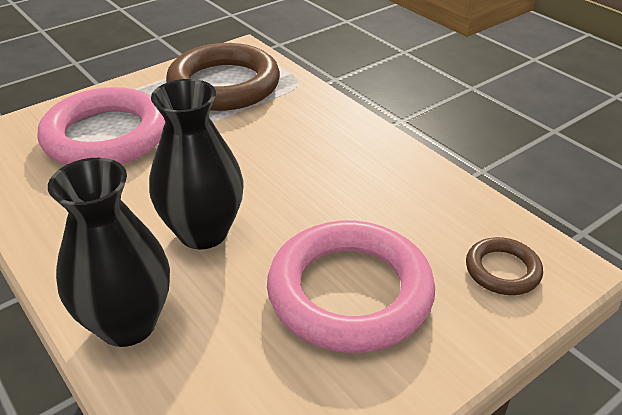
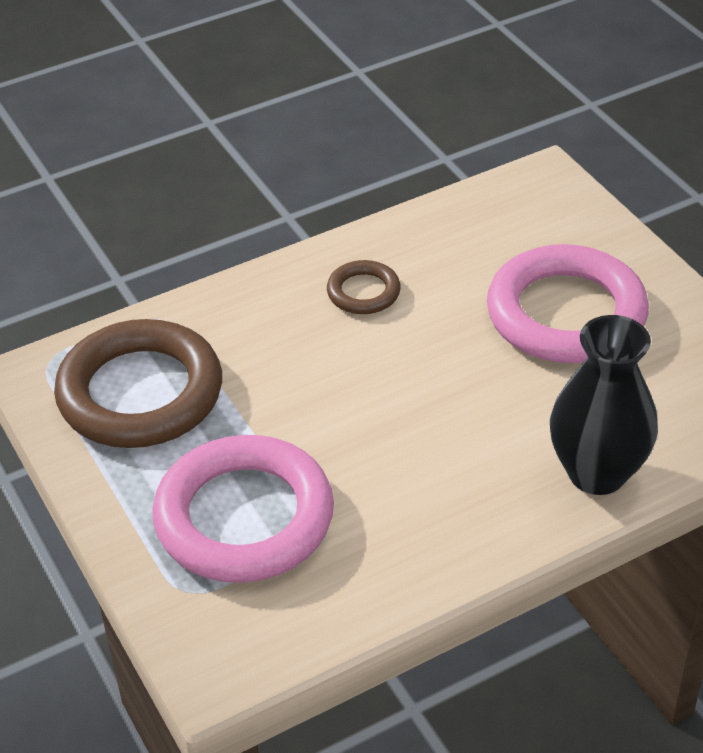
camera: 80 degrees left, 5 degrees up
black vase [149,79,244,250] -> none
brown ring [466,237,543,295] -> brown ring moved to [327,260,401,314]

